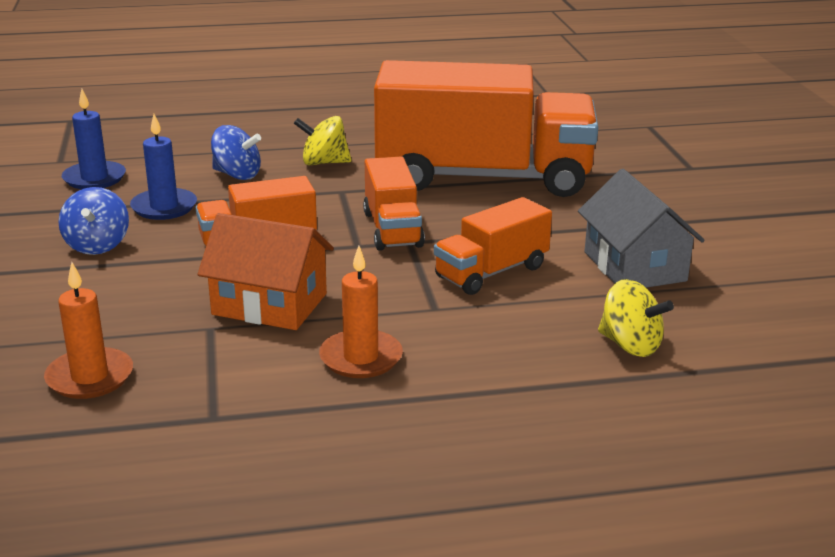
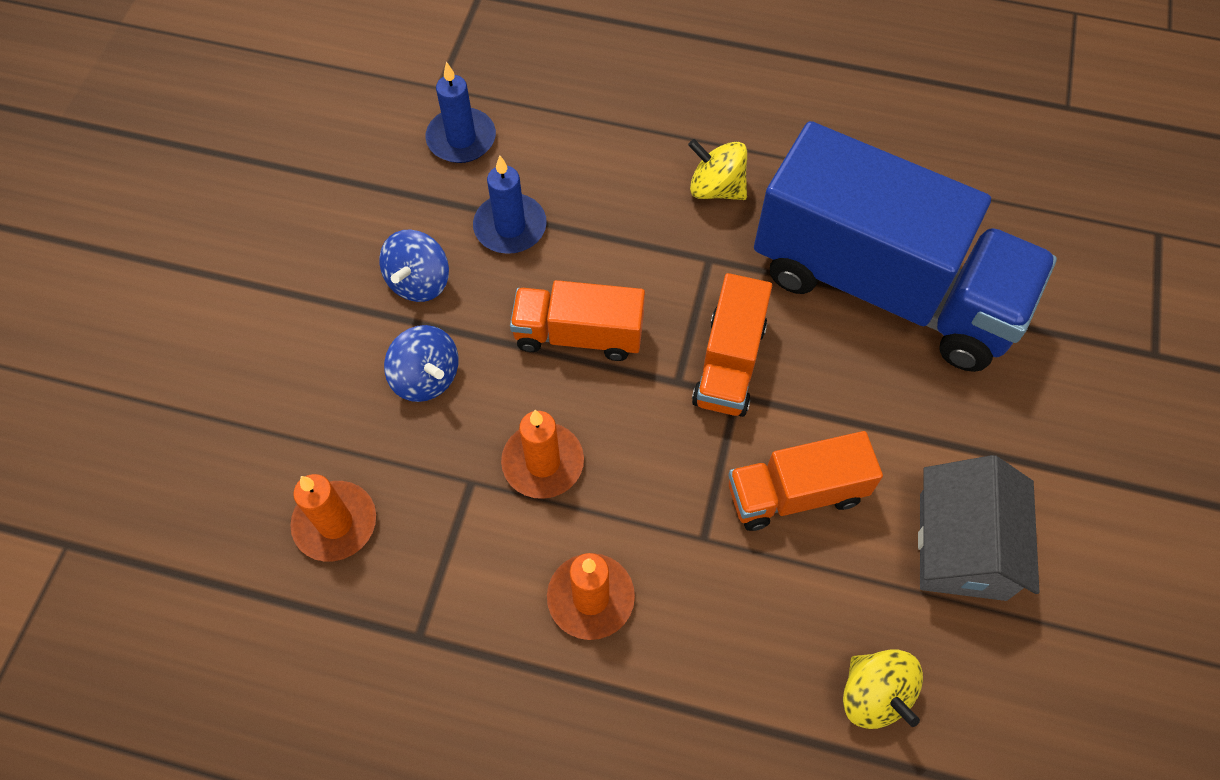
camera: 25 degrees right, 35 degrees up
orange house [198,213,334,330] -> orange candle [501,410,584,499]
blue spinning top [211,125,261,180] -> blue spinning top moved to [384,325,458,402]
orange truck [374,60,598,197] -> blue truck [754,121,1057,372]

